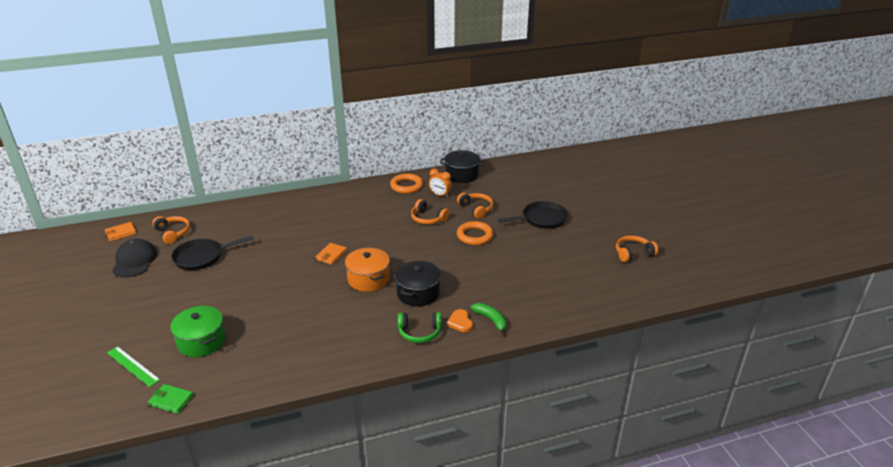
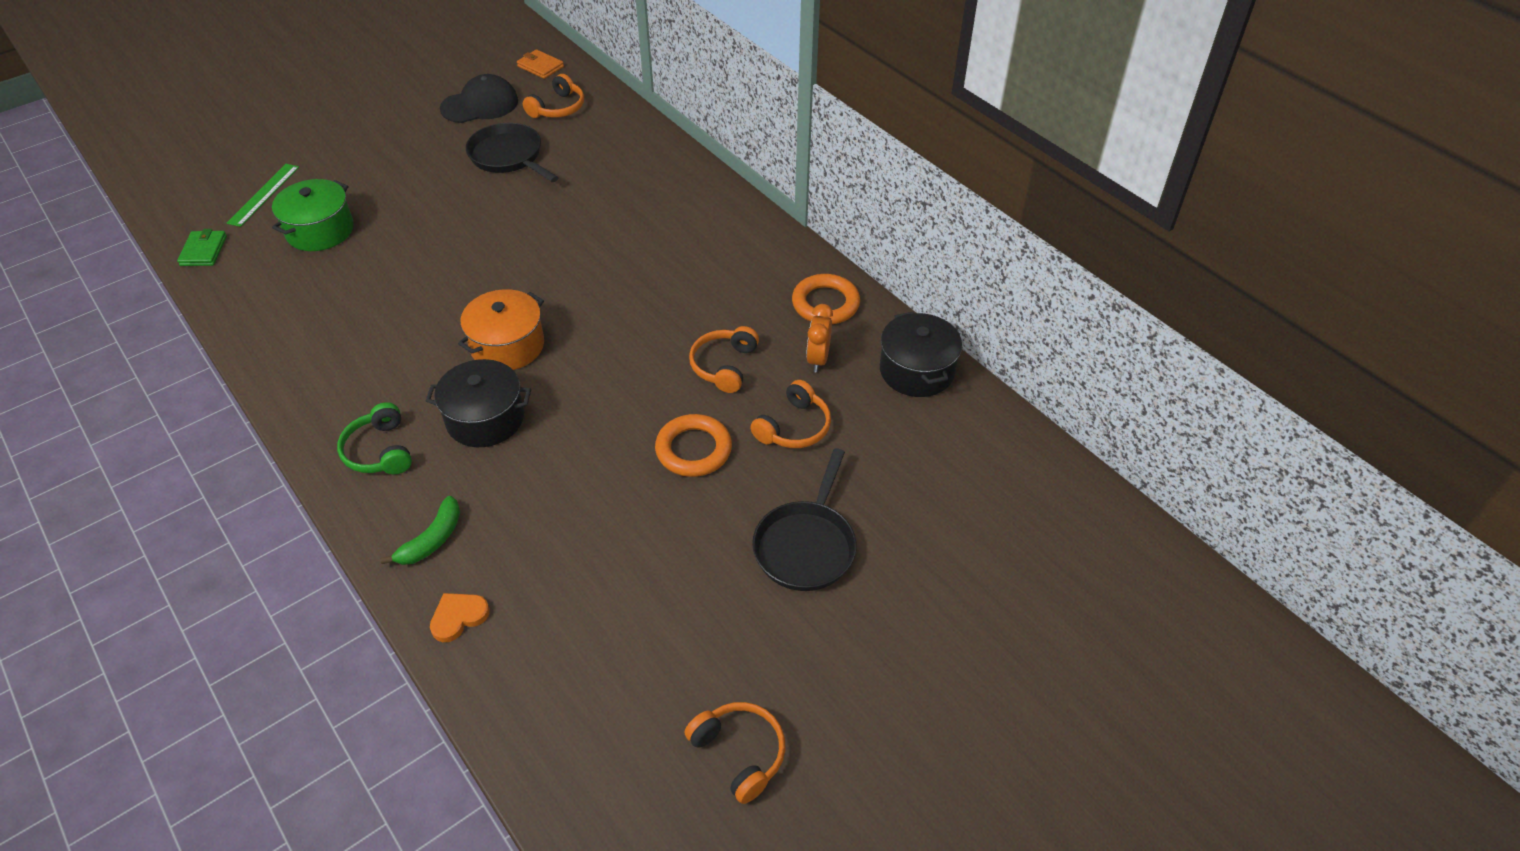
camera: 70 degrees right, 15 degrees up
orange wallet [316,243,347,265] -> none
orange heart [447,309,473,332] -> orange heart moved to [430,593,490,642]
black pan [497,201,568,229] -> black pan turned 60 degrees clockwise [752,448,857,591]

